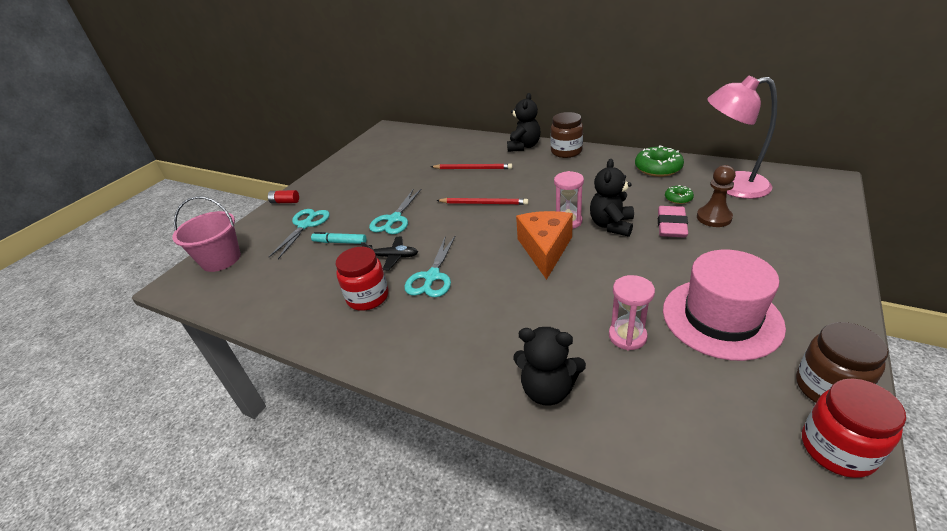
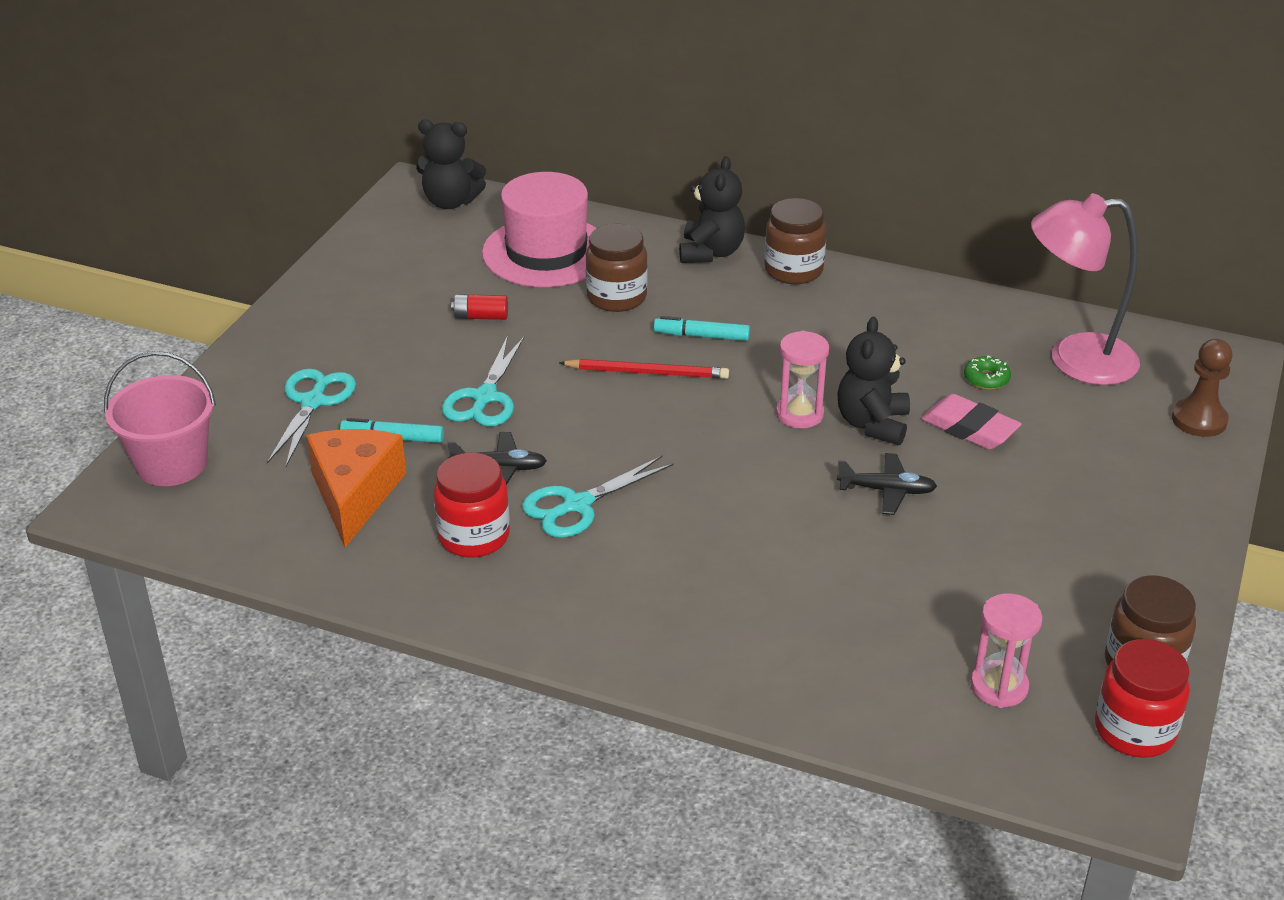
camera: 10 degrees left, 0 degrees up
red battery [268,190,299,204] -> red battery moved to [451,294,508,320]
turquoise scissors [404,236,455,297] -> turquoise scissors turned 45 degrees clockwise [522,456,674,538]
red pencil [431,163,513,169] -> brown jar [585,224,648,312]
black teddy bear [513,327,586,406] -> black teddy bear moved to [416,120,486,209]
orange cheese [516,211,573,280] -> orange cheese moved to [306,429,406,547]
pink hourglass [609,275,655,351] -> pink hourglass moved to [971,593,1042,708]
green donut [635,145,684,177] -> none
pink eraser [658,206,688,237] -> pink eraser turned 60 degrees counterclockwise [921,394,1022,450]
pink hat [663,250,786,361] -> pink hat moved to [482,172,597,287]
brown pawn [697,165,736,227] -> brown pawn moved to [1172,339,1233,437]
none -> turquoise marker [654,316,750,341]
none -> black plane [837,453,937,515]

